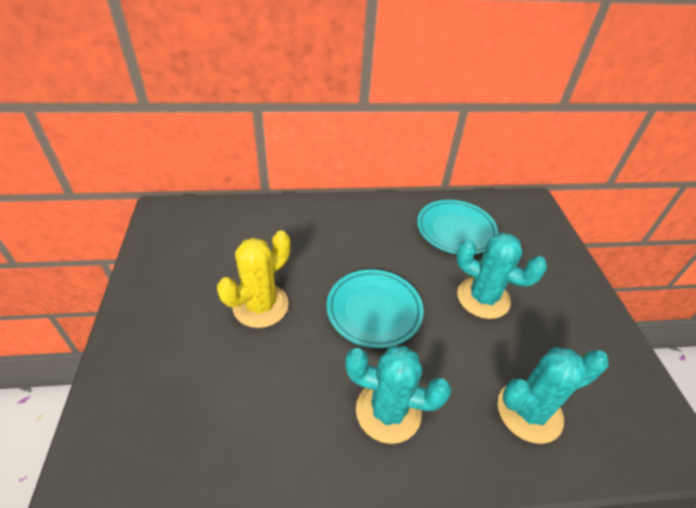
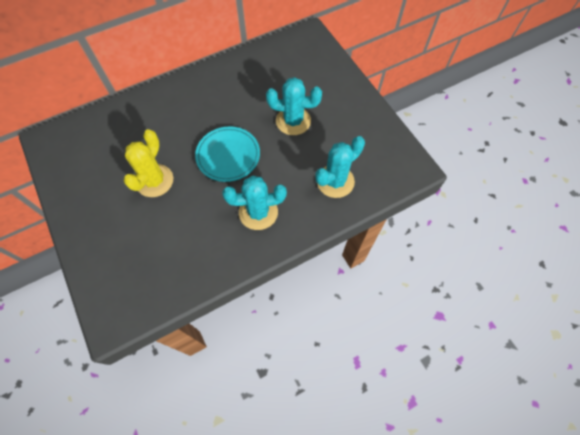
camera: 20 degrees left, 20 degrees up
turquoise plate [417,200,498,255] -> none

